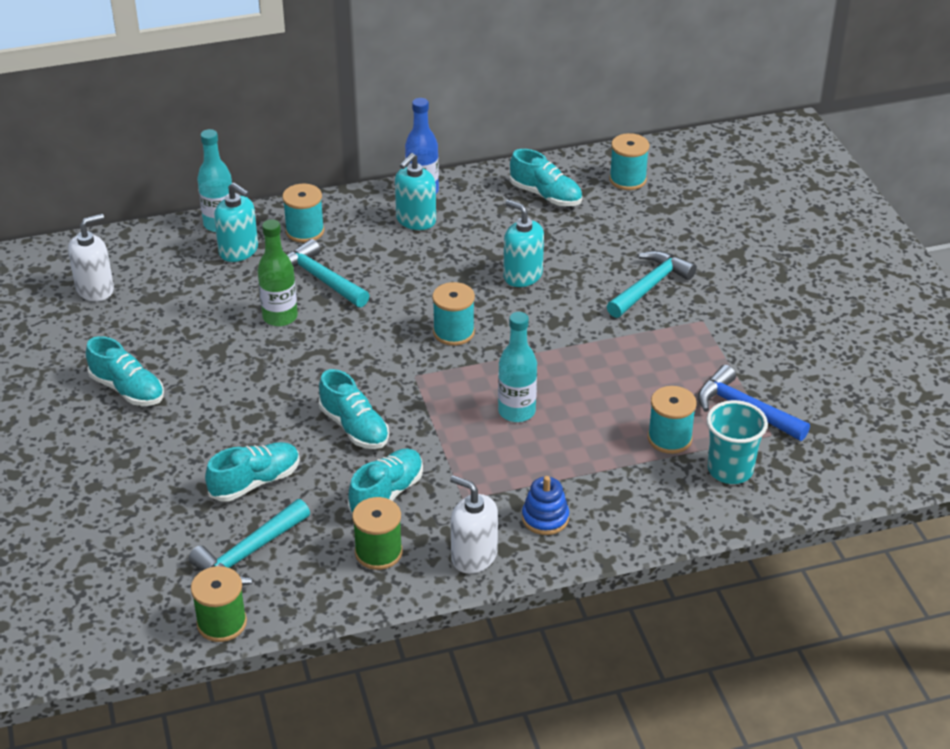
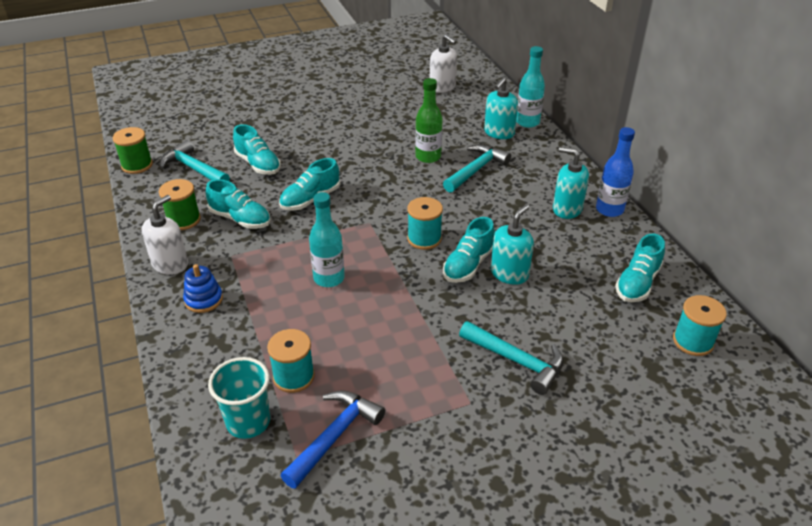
camera: 85 degrees right, 0 degrees up
turquoise shoe [86,336,164,406] -> turquoise shoe moved to [443,217,495,283]
turquoise spool [282,184,324,243] -> none

